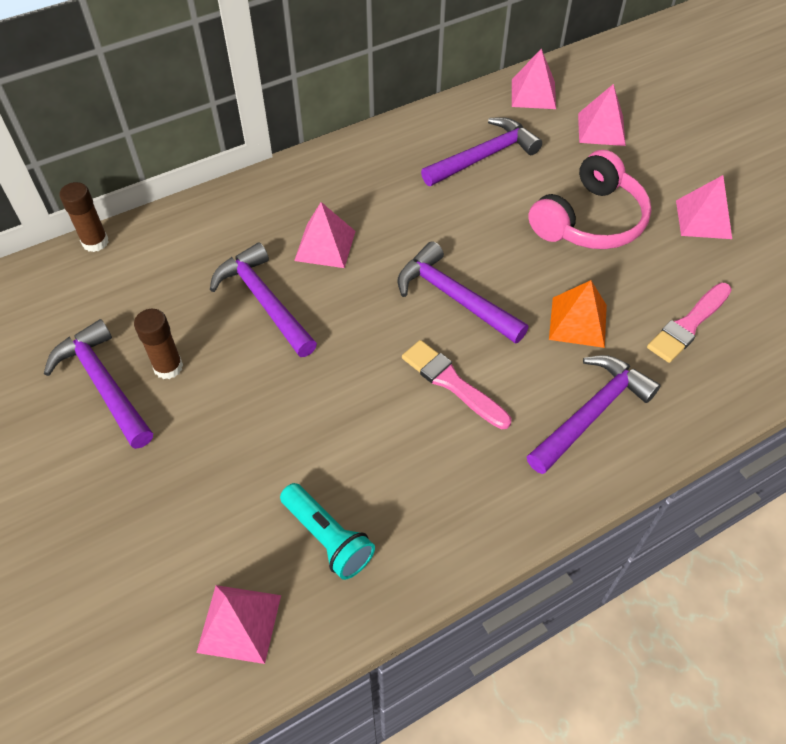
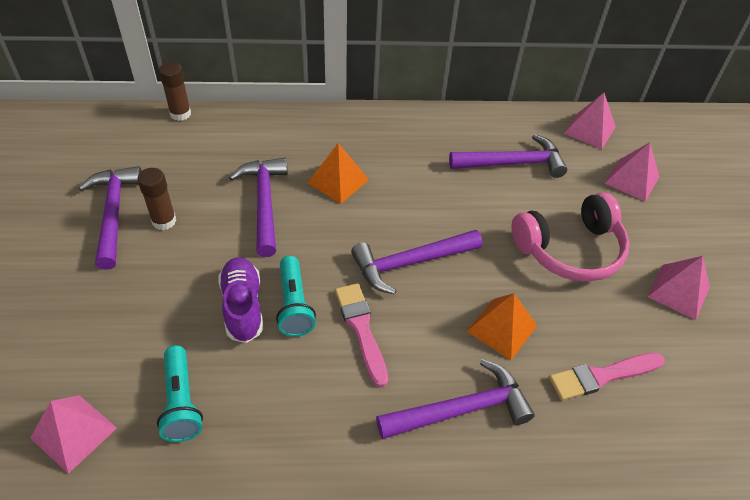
camera: 25 degrees right, 5 degrees down
pink pyramid [294,202,356,268] -> orange pyramid [308,143,369,204]
purple hammer [397,241,529,344] -> purple hammer turned 90 degrees counterclockwise [351,230,482,295]
none -> purple shoe [218,257,263,343]
none -> turquoise flashlight [276,256,316,337]

